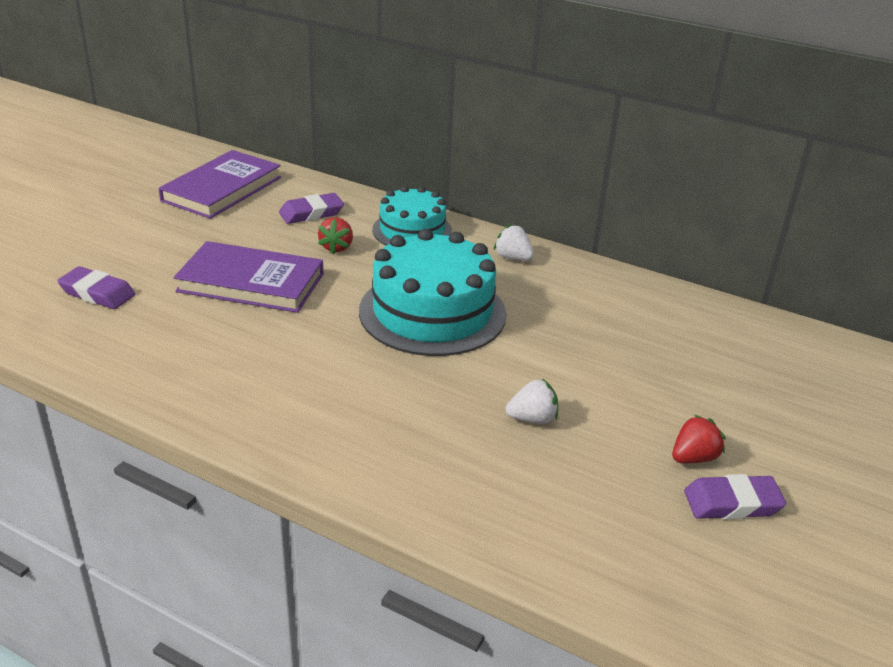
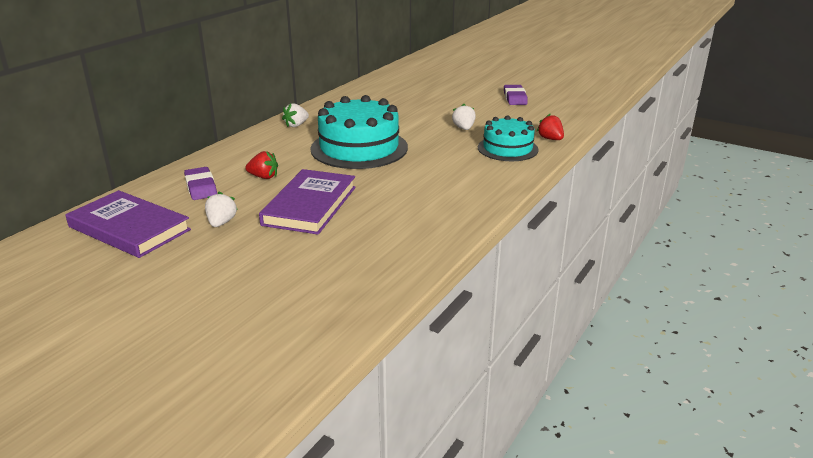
camera: 85 degrees left, 5 degrees down
purple eraser [57,266,135,309] -> none
turquoise cake [372,186,452,245] -> turquoise cake moved to [478,115,539,161]
red strawberry [672,415,726,463] -> red strawberry moved to [536,114,564,140]
none -> white strawberry [205,192,238,227]

